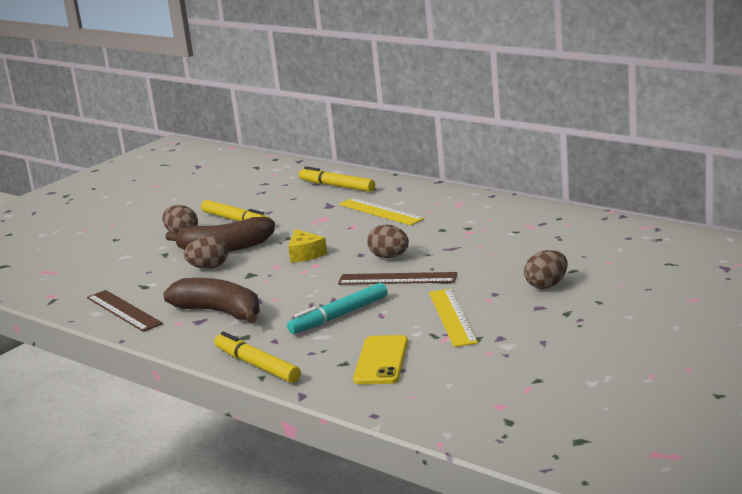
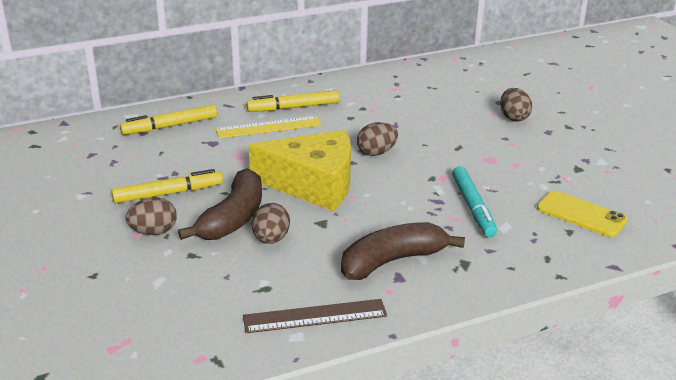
camera: 65 degrees left, 10 degrees up
yellow marker [214,332,301,383] -> yellow marker moved to [246,90,340,112]
yellow cheese [288,229,327,263] -> yellow cheese [249,130,351,211], size x2.20
brown ruler [338,272,457,285] -> none
yellow ruler [429,289,478,347] -> none

